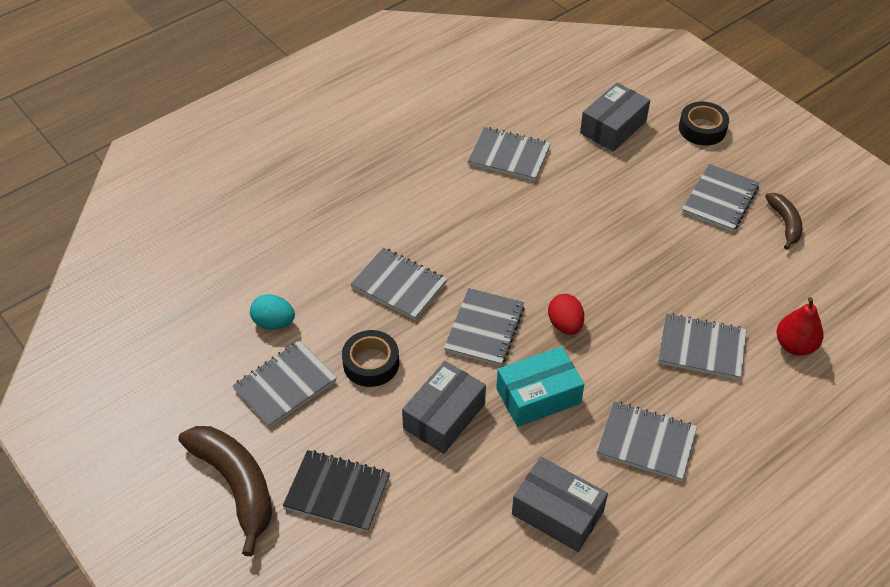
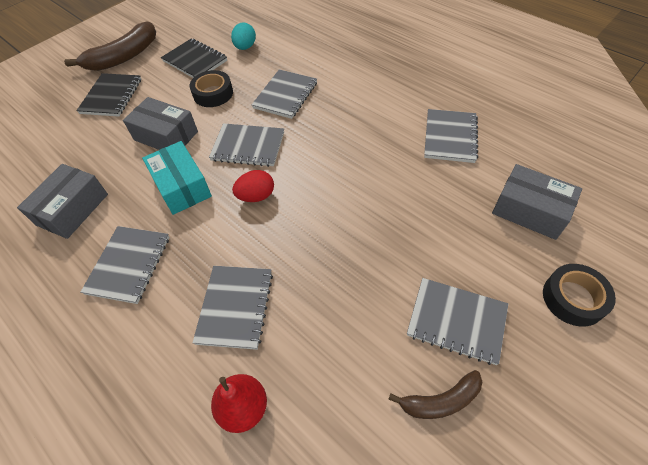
camera: 85 degrees right, 5 degrees up
grey notebook [232,341,336,427] -> black notebook [161,38,227,78]

